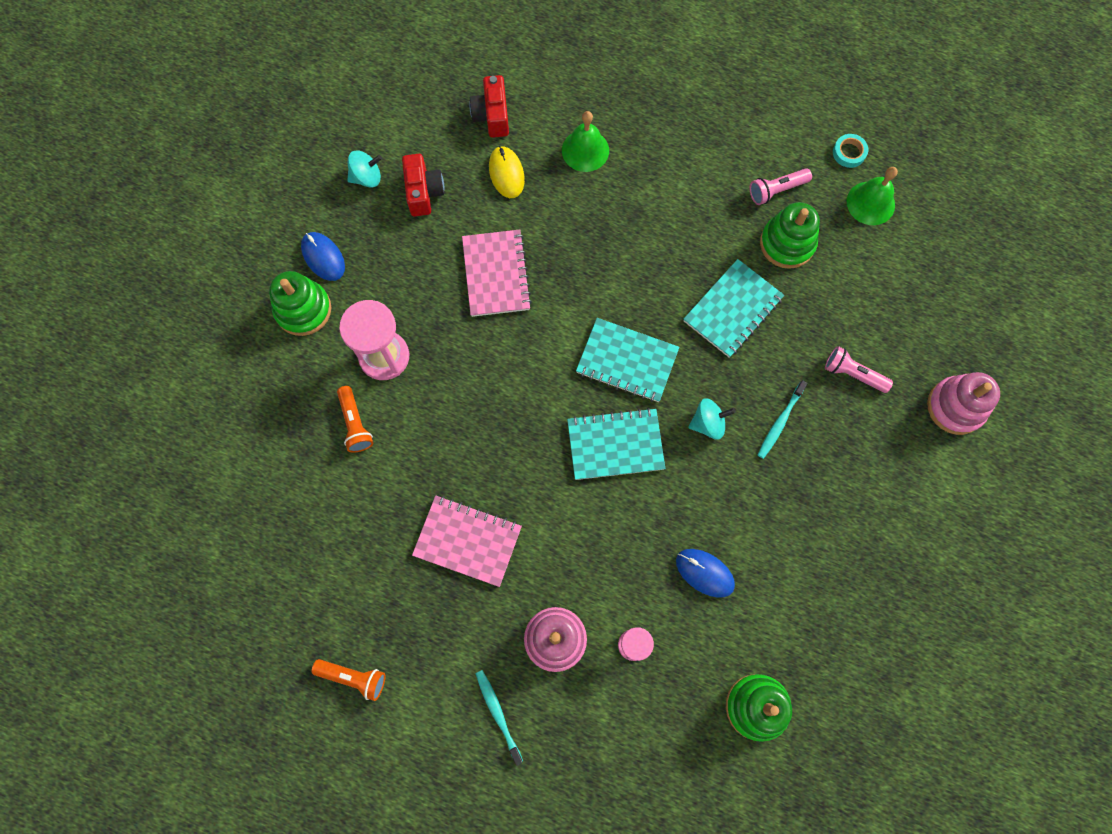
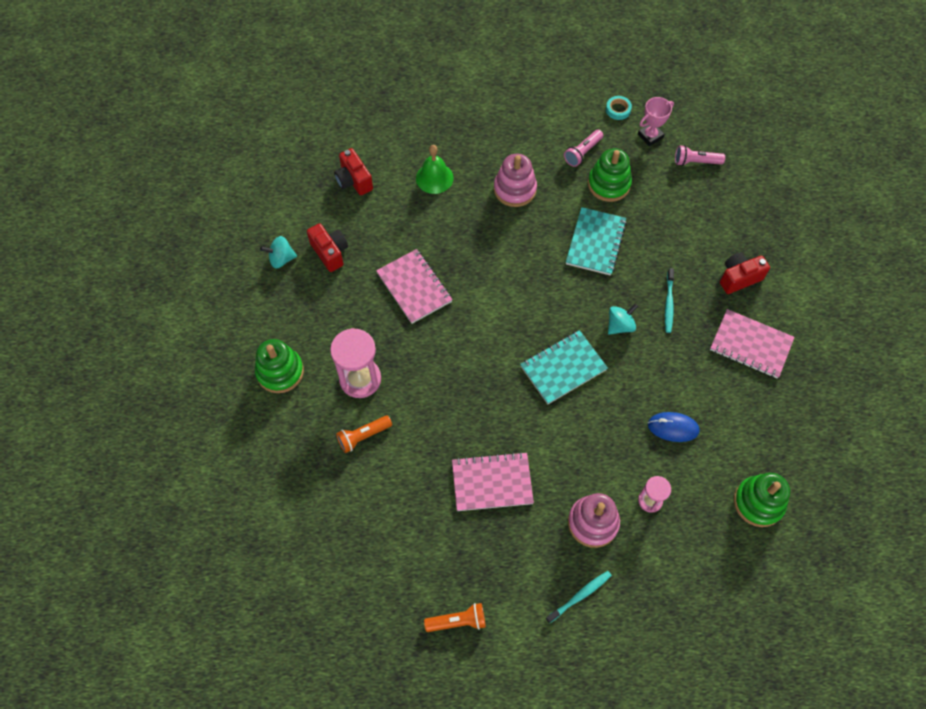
camera: 25 degrees left, 10 degrees down
blue mouse [301,232,345,281] -> none
orange flashlight [337,386,373,453] -> orange flashlight turned 105 degrees clockwise [336,415,392,453]
turquoise spinning top [347,151,382,188] -> turquoise spinning top turned 150 degrees counterclockwise [260,236,297,268]
turquoise toothbrush [475,670,523,766] -> turquoise toothbrush turned 105 degrees clockwise [546,571,612,624]
yellow mouse [489,146,525,198] -> none
turquoise notebook [576,318,679,402] -> none
pink flashlight [825,346,893,393] -> pink flashlight moved to [675,145,725,166]
green bell [846,167,898,225] -> pink trophy [638,97,674,146]
pink stacking toy [927,372,1000,435] -> pink stacking toy moved to [494,154,537,207]
none -> pink notebook [710,309,795,378]
none -> red camera [720,252,770,294]

